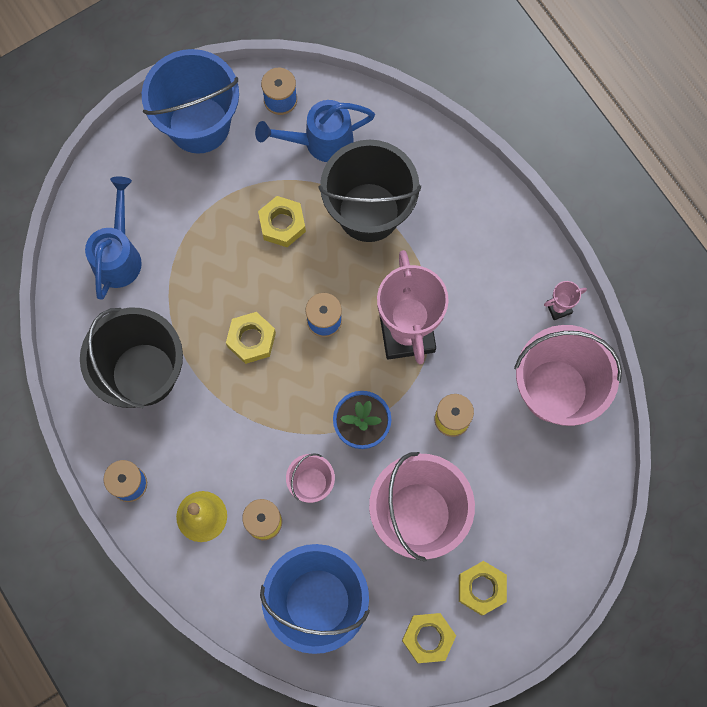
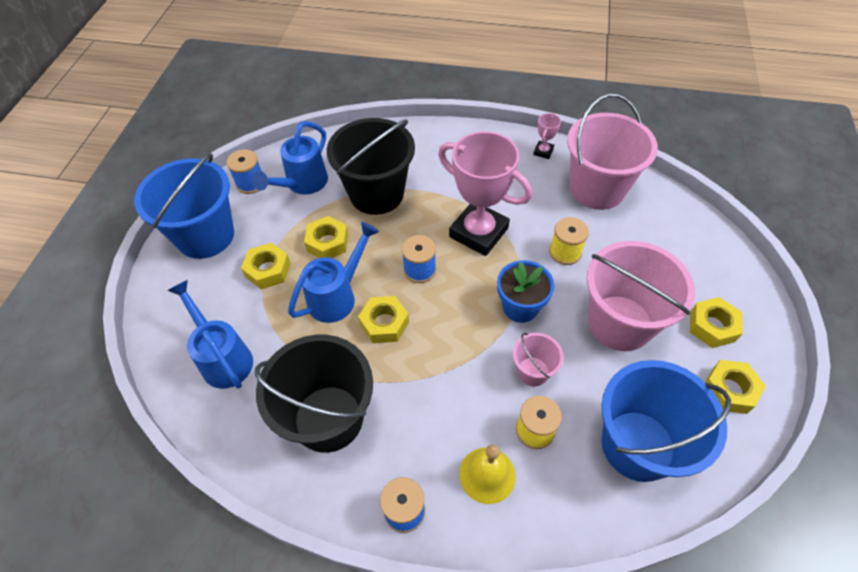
camera: 45 degrees left, 20 degrees down
none -> yellow nut [241,243,291,289]
none -> blue watering can [288,222,379,323]

